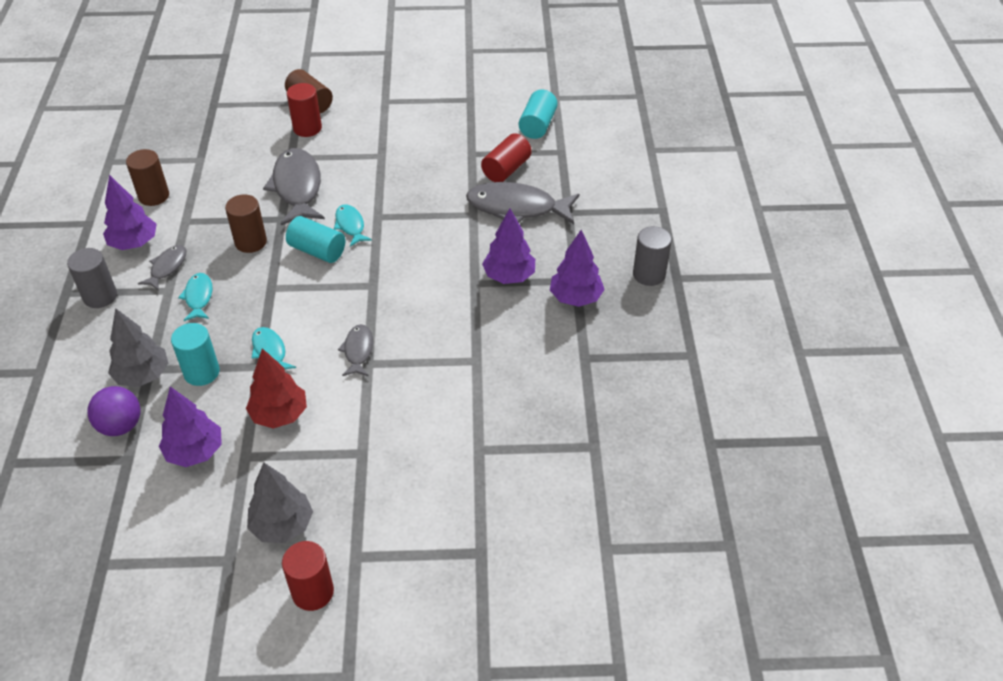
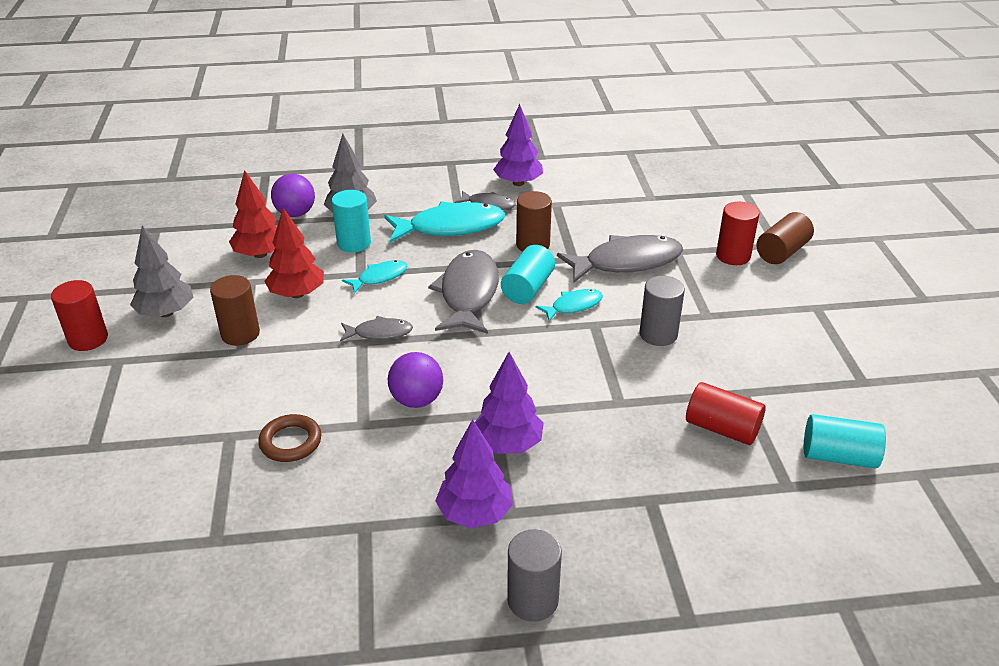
camera: 85 degrees right, 10 degrees down
grey cylinder [67,248,117,308] -> grey cylinder moved to [639,276,685,346]
brown cylinder [126,149,169,206] -> brown cylinder moved to [210,275,260,346]
purple tree [159,386,222,467] -> red tree [229,170,277,258]
turquoise fish [178,273,213,321] -> turquoise fish [384,201,505,243], size x1.91
grey fish [466,182,579,224] -> grey fish moved to [428,250,499,334]
none -> brown ring [258,414,322,462]
none -> purple ball [388,352,443,408]

